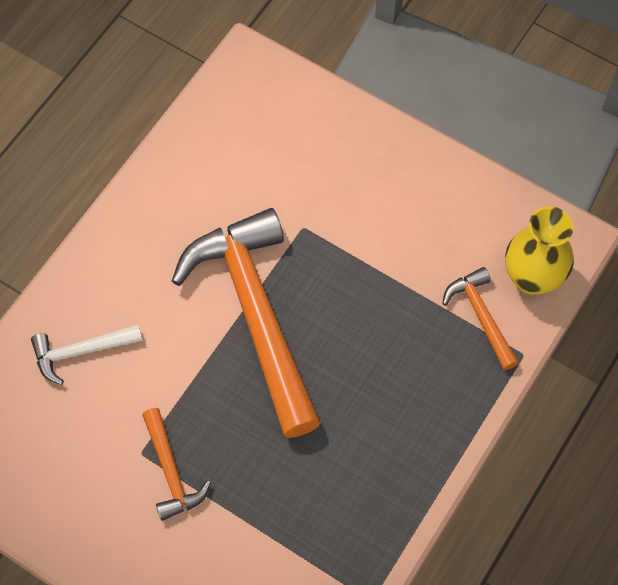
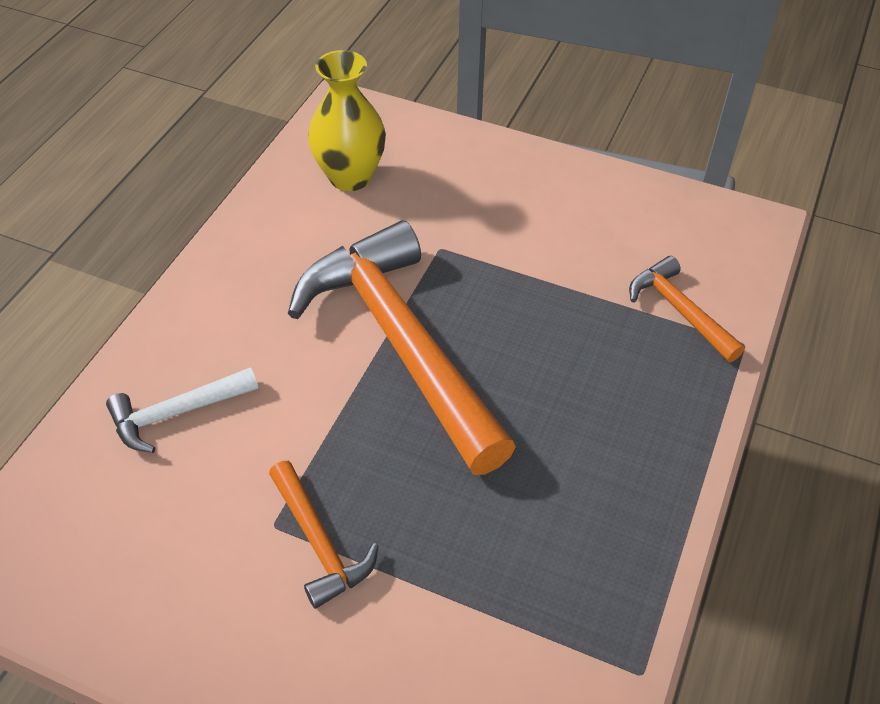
camera: 10 degrees left, 15 degrees down
yellow vase [505,206,574,295] -> yellow vase moved to [308,50,386,191]

